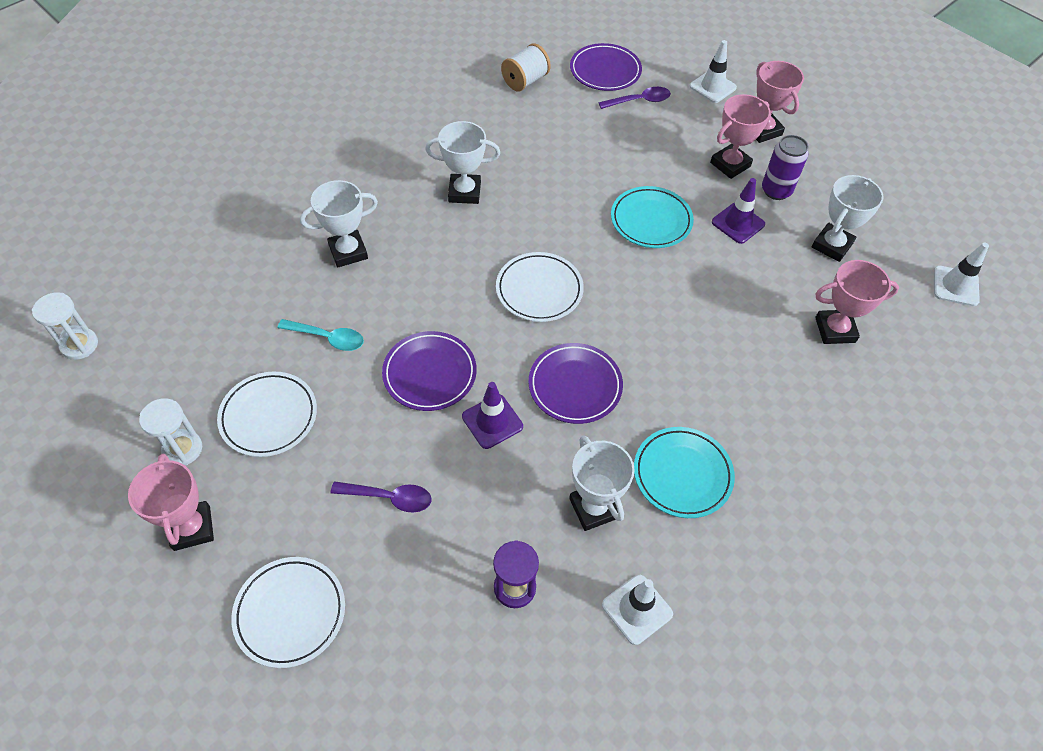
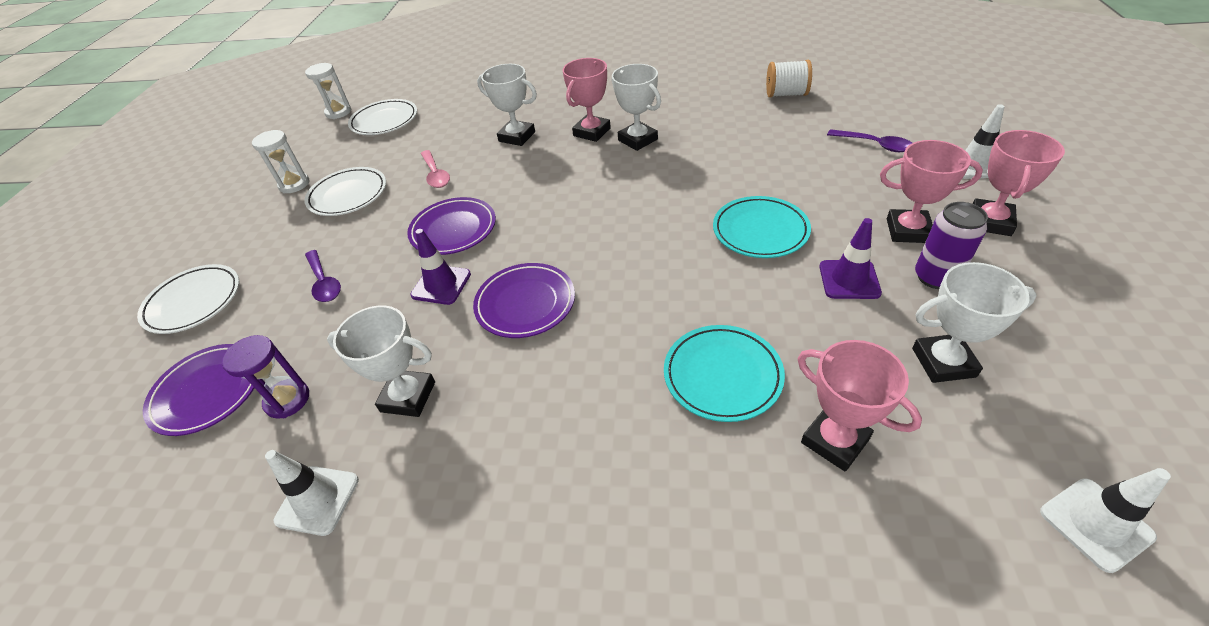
camera: 55 degrees right, 10 degrees down
pink trophy [128,453,214,551] -> pink trophy moved to [563,58,611,142]
turquoise spoon [278,319,364,351] -> pink spoon [421,150,450,188]
white plate [496,252,584,322] -> white plate moved to [348,99,417,135]
white trophy [569,435,635,531] -> white trophy turned 75 degrees clockwise [327,305,435,417]
purple plate [570,43,642,91] -> purple plate moved to [143,344,254,436]
turquoise plate [634,427,735,518] -> turquoise plate moved to [664,325,785,422]

